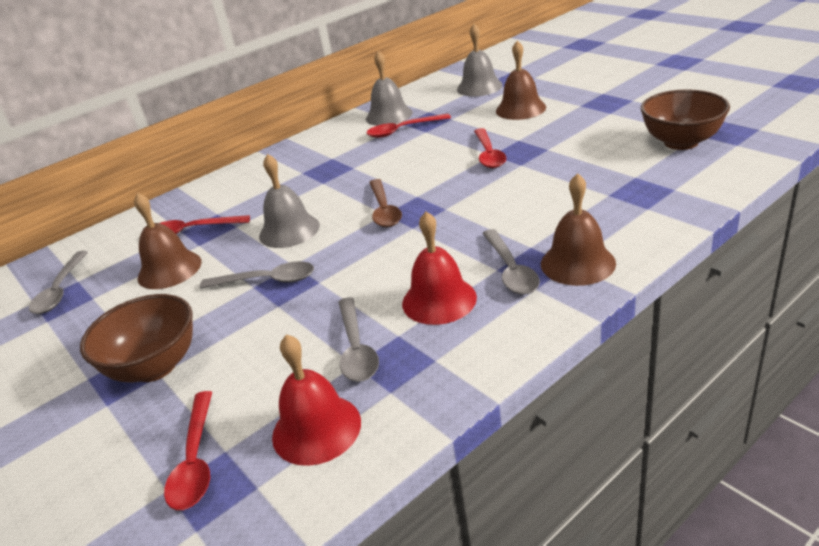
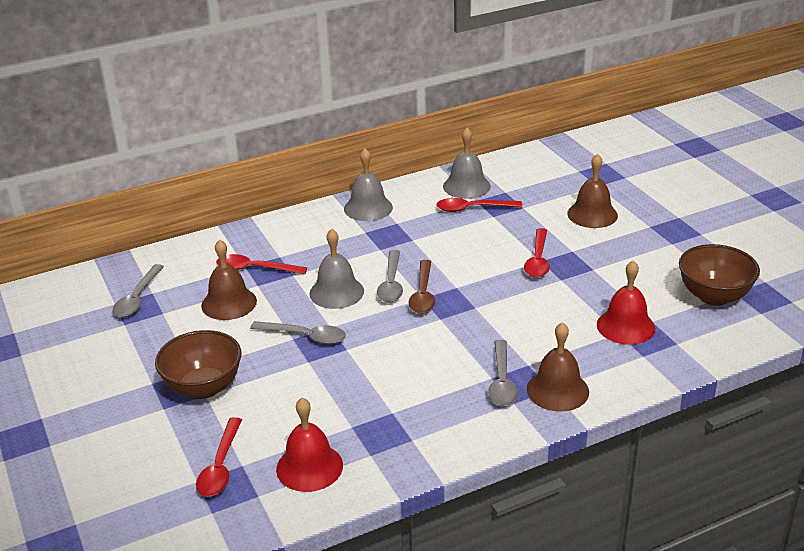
camera: 10 degrees right, 0 degrees up
grey spoon [338,297,379,382] -> grey spoon moved to [377,250,403,302]
red bell [402,212,477,325] -> red bell moved to [597,260,655,345]
grey bell [457,24,503,97] -> grey bell moved to [344,149,393,221]

